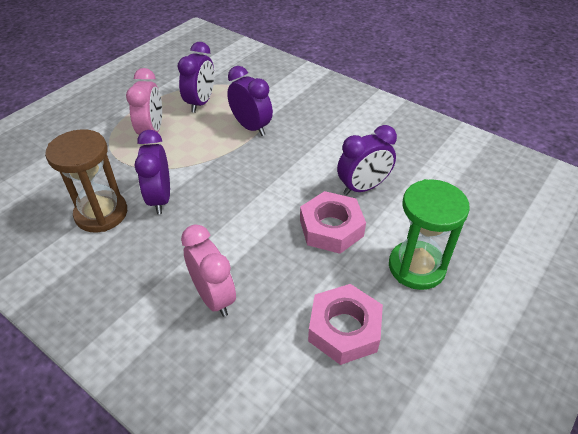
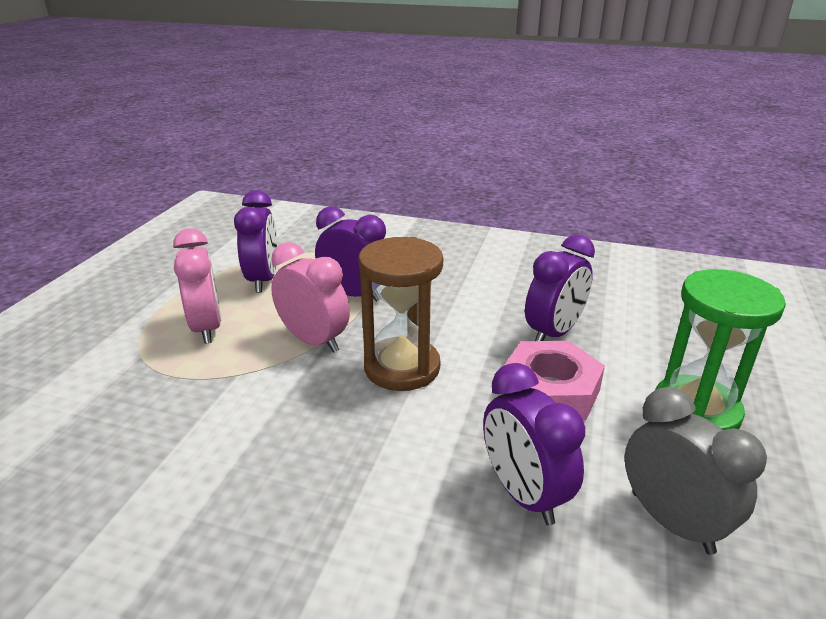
camera: 20 degrees left, 15 degrees down
brown hourglass [45,129,127,232] -> brown hourglass moved to [359,237,443,391]
purple clock [134,130,170,214] -> purple clock moved to [483,363,585,525]
pink clock [181,224,236,317] -> pink clock moved to [271,242,350,353]
pink nut [308,284,383,365] -> grey clock [625,387,767,555]

